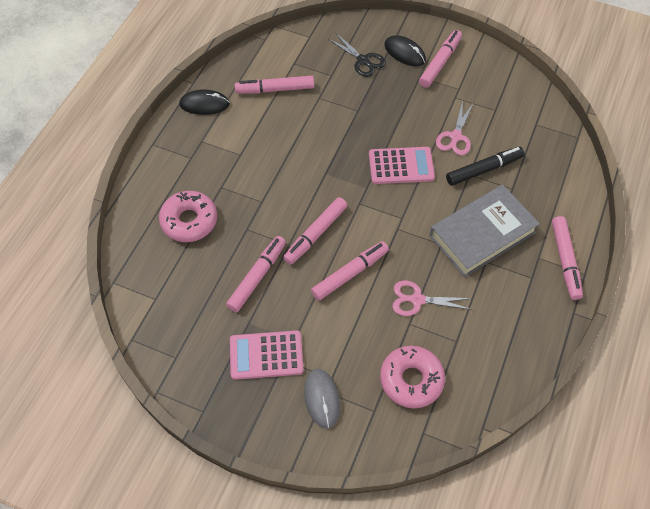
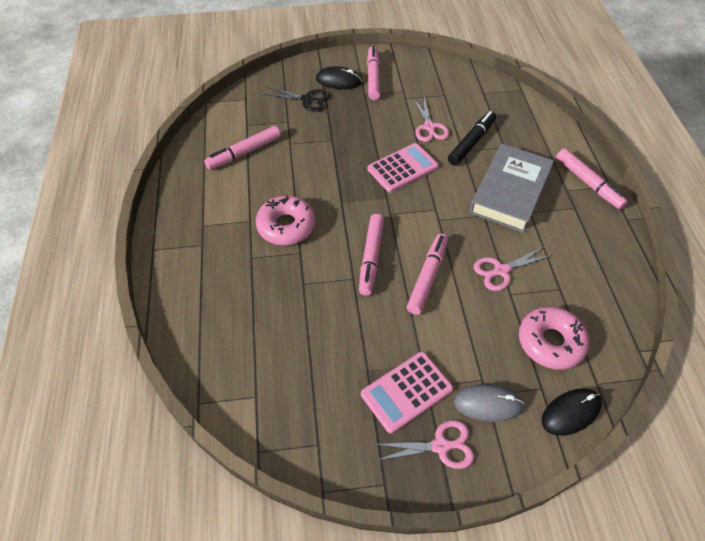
camera: 30 degrees left, 5 degrees down
pink donut [159,191,217,242] -> pink donut moved to [256,195,316,245]
black mouse [179,89,230,115] -> black mouse moved to [542,388,602,436]
pink marker [226,236,286,312] -> none
grey mouse [304,369,340,428] -> grey mouse turned 45 degrees counterclockwise [454,384,525,422]
none -> pink scissors [373,420,474,469]

